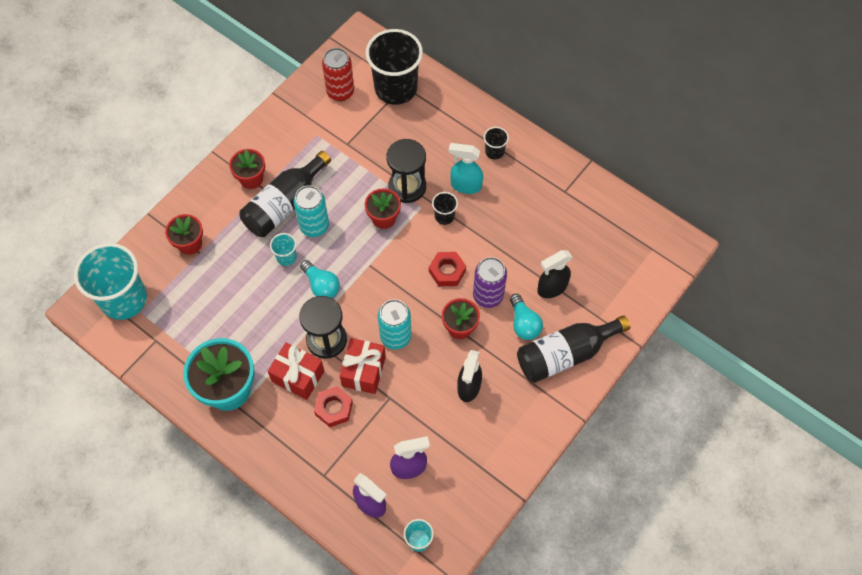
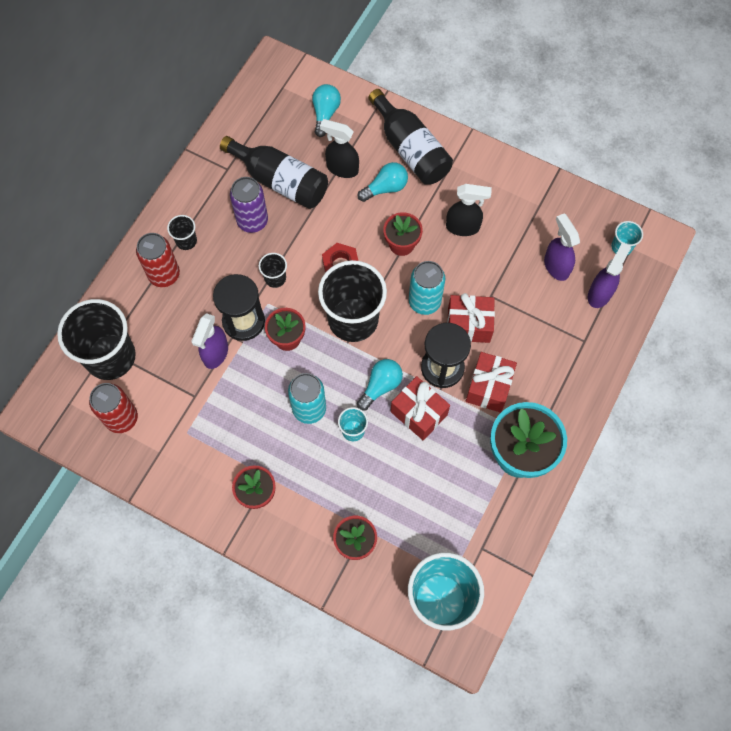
camera: 100 degrees left, 5 degrees up
black bottle [240,151,331,237] -> black bottle moved to [220,136,328,209]
red nut [314,386,353,427] -> none
turquoise spray bottle [448,143,483,194] -> none
purple can [473,257,507,308] -> purple can moved to [230,177,268,233]
black spray bottle [537,250,572,298] -> black spray bottle turned 150 degrees clockwise [320,119,359,178]
none -> red can [136,233,180,287]
none -> purple spray bottle [191,313,228,369]
none -> turquoise light bulb [312,84,341,137]
none -> black cup [318,260,387,342]
none -> red gift [391,376,450,441]

